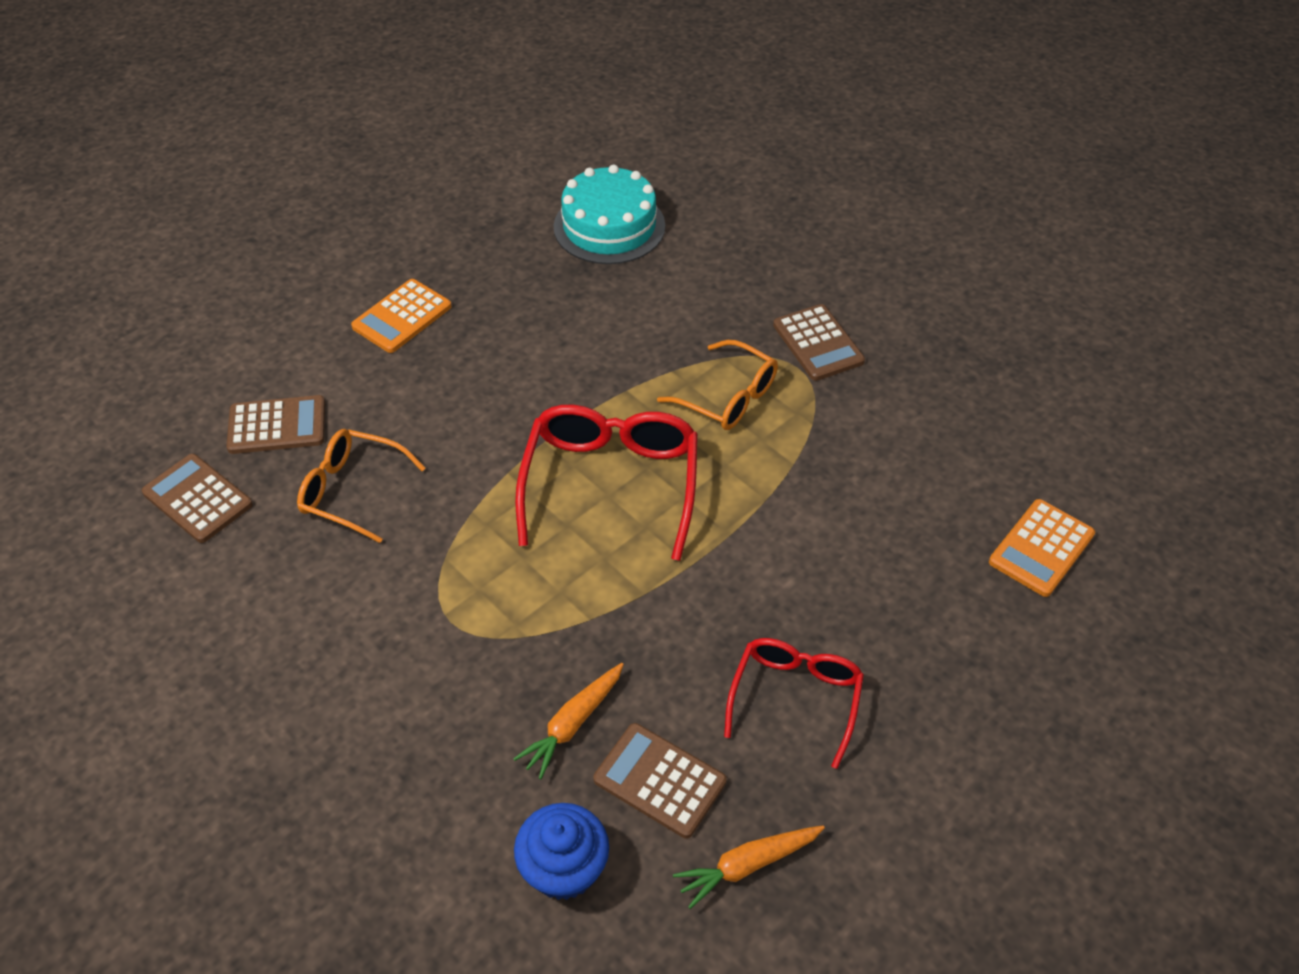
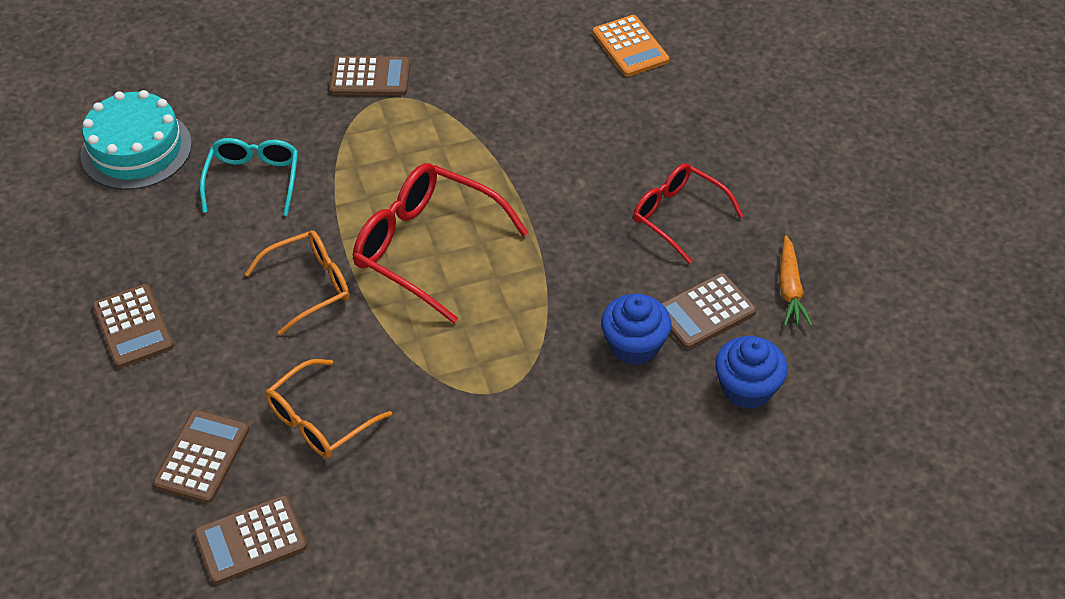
camera: 65 degrees left, 0 degrees up
orange calculator [351,279,452,353] -> brown calculator [92,284,174,368]
orange carrot [513,663,624,779] -> blue cupcake [601,294,671,365]
orange glasses [657,340,778,430] -> orange glasses moved to [245,230,350,335]
none -> turquoise glasses [200,138,298,216]

